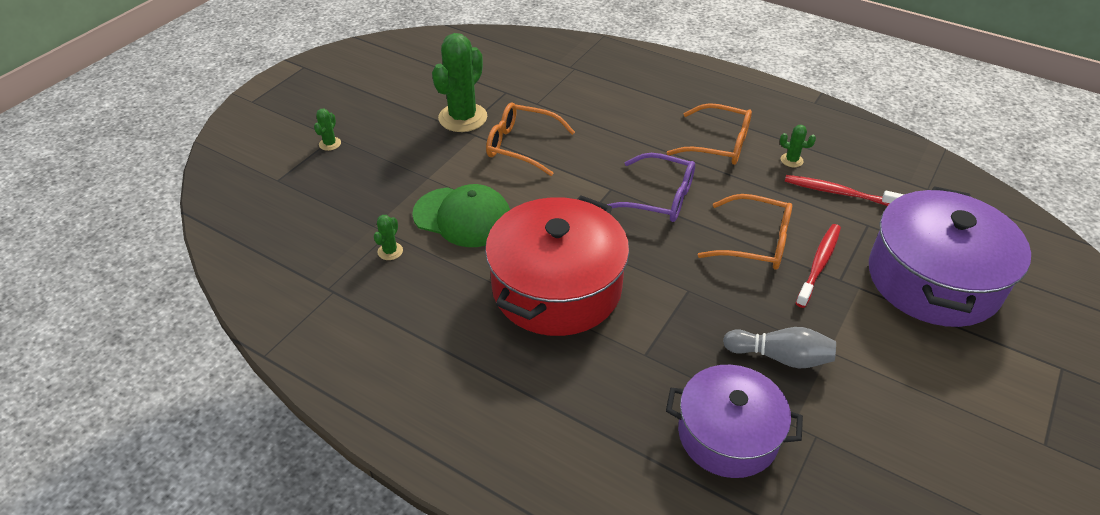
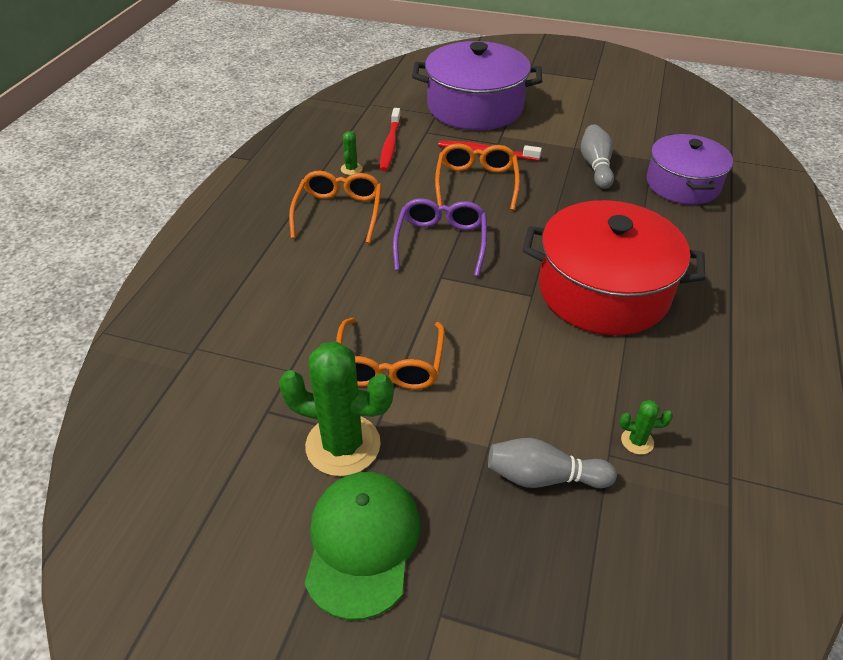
camera: 105 degrees left, 0 degrees up
green cactus [314,109,341,151] -> none
green cap [412,184,510,247] -> green cap moved to [304,472,420,620]
none -> grey bowling pin [488,438,617,488]

